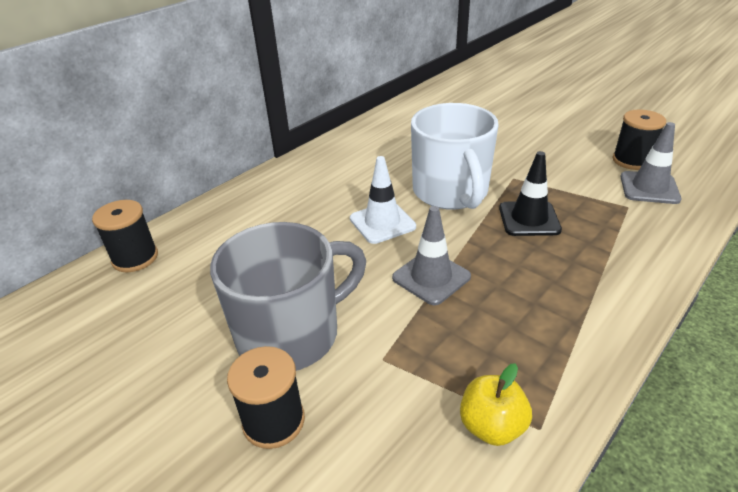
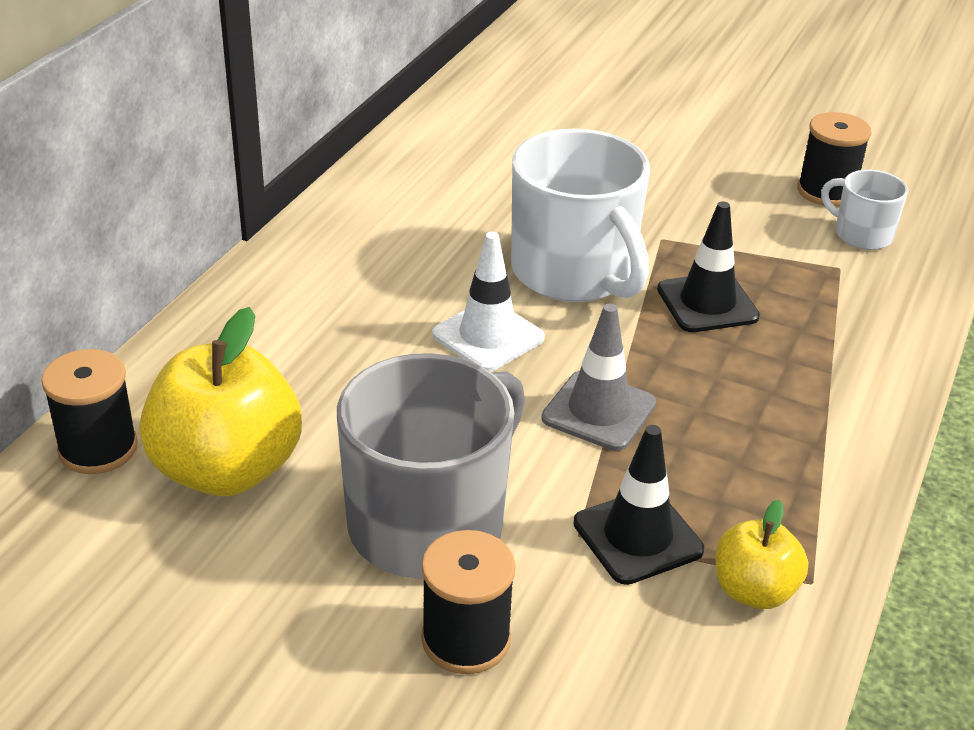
camera: 20 degrees left, 0 degrees up
grey traffic cone [620,122,682,204] -> white mug [821,170,908,250]
none -> yellow apple [139,307,302,496]
none -> black traffic cone [573,425,704,585]

